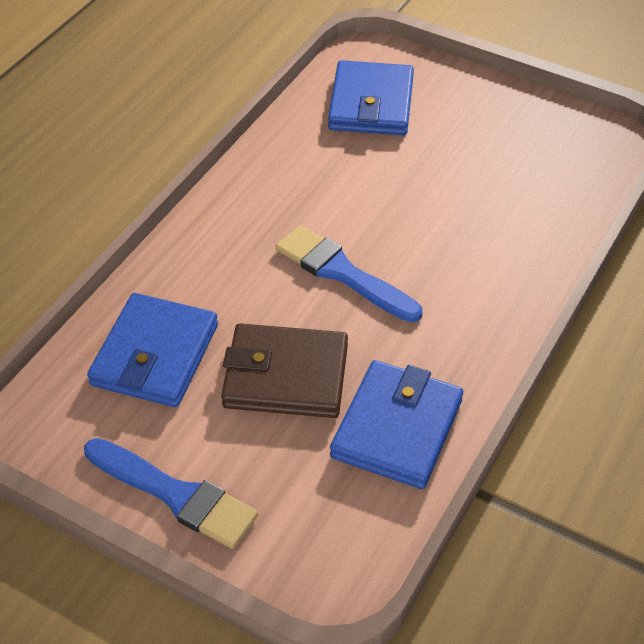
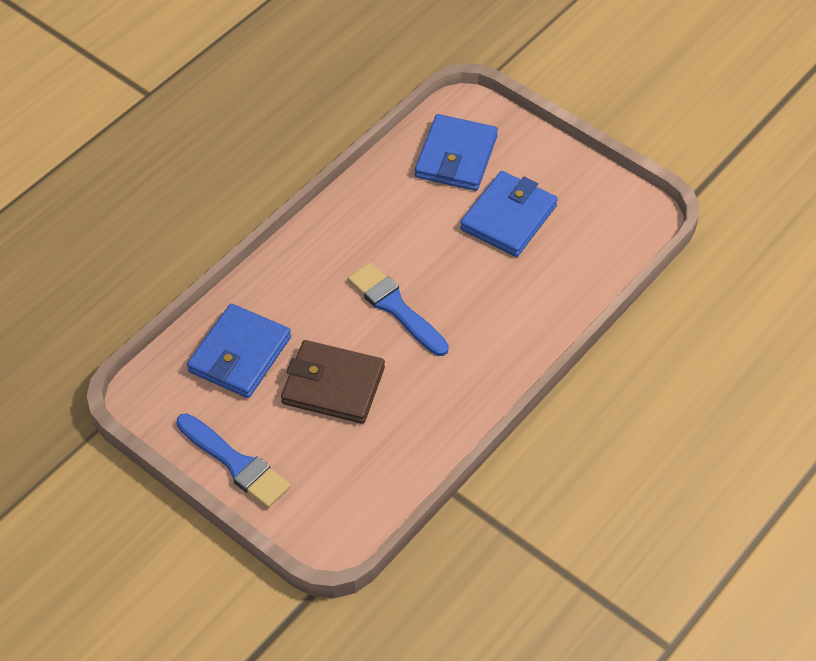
camera: 10 degrees right, 5 degrees up
blue wallet [330,360,463,489] -> blue wallet moved to [460,171,558,257]

